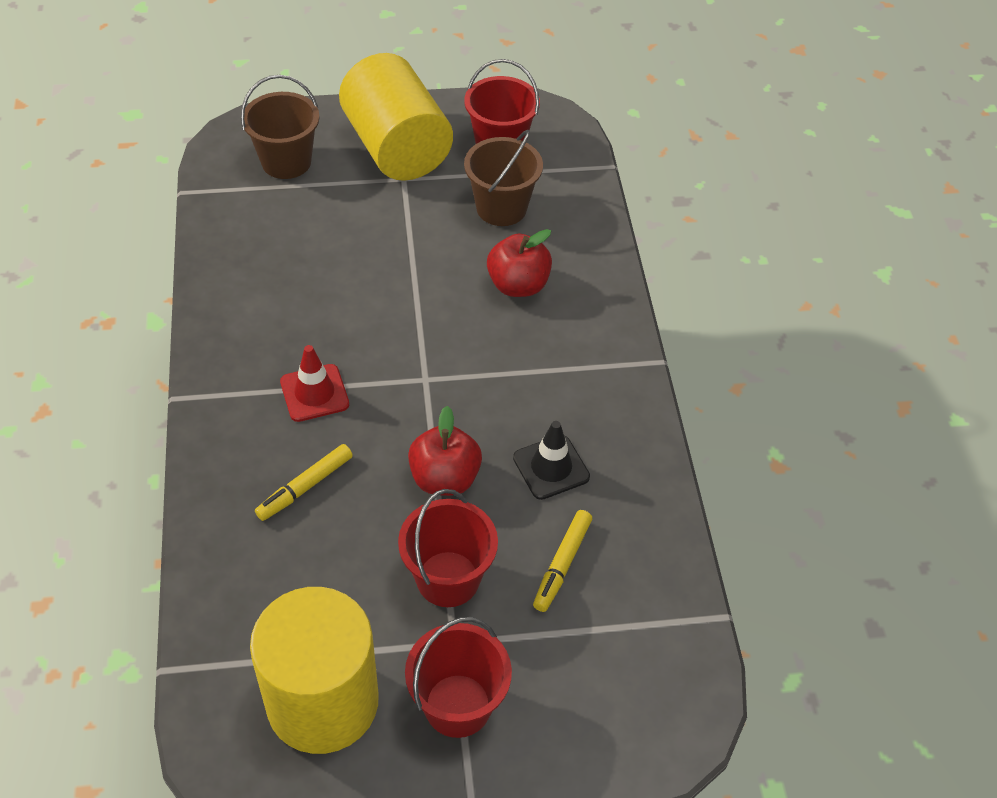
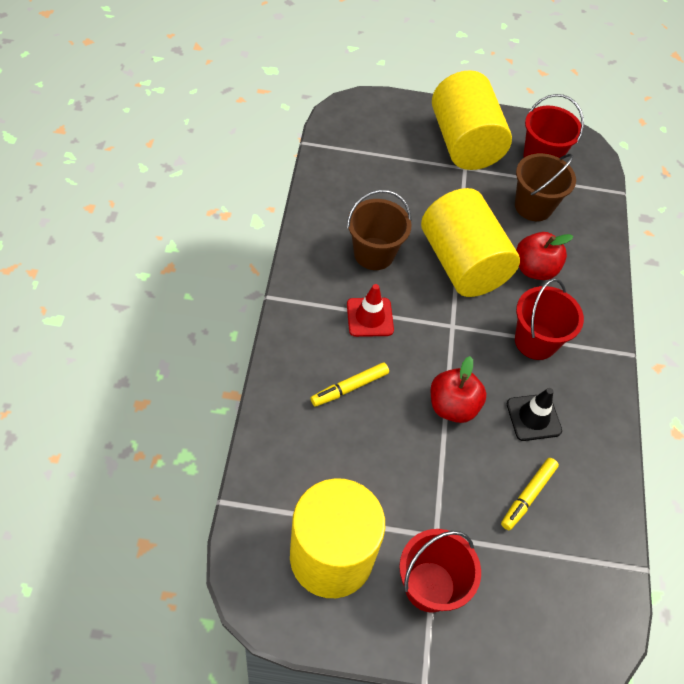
camera: 10 degrees right, 5 degrees up
brown bucket [241,75,320,179] -> brown bucket moved to [347,190,412,270]
red bucket [398,489,498,607] -> red bucket moved to [515,279,584,360]
none -> yellow cylinder [421,188,520,297]

